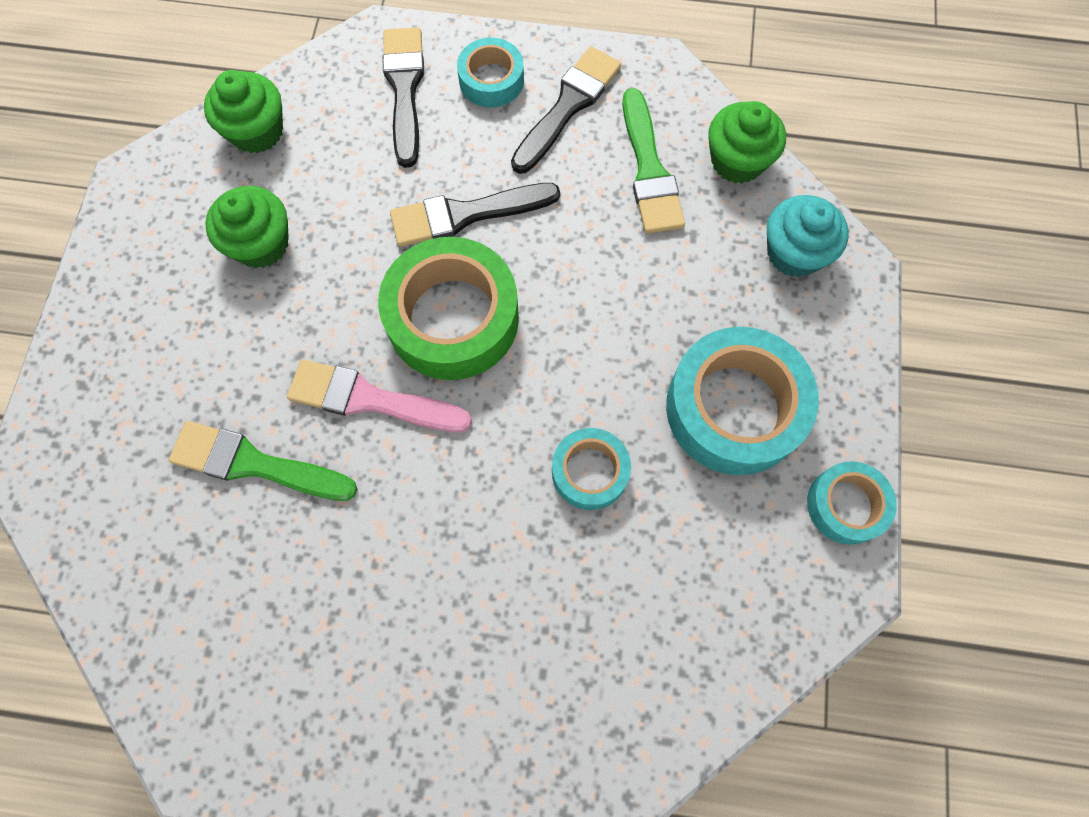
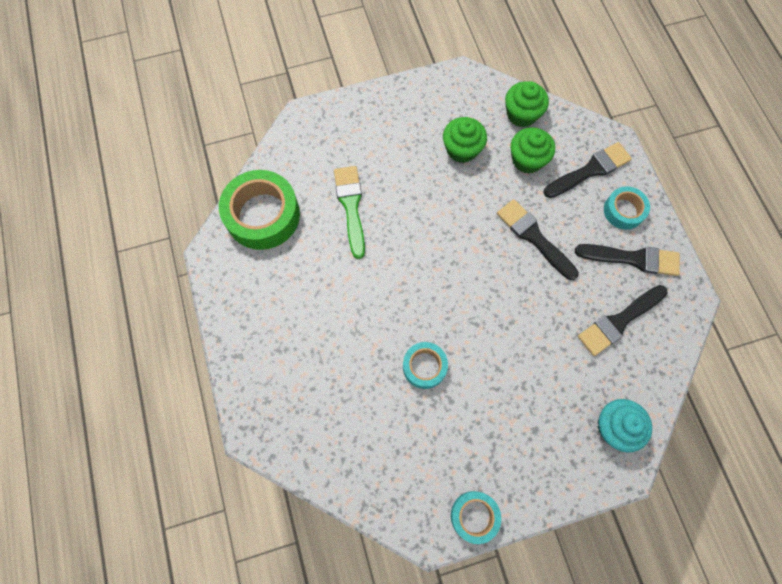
camera: 65 degrees right, 0 degrees up
pink brush [287,359,472,432] -> none
green tape [378,237,519,380] -> green tape moved to [219,170,300,250]
green brush [622,88,685,234] -> black brush [578,285,668,356]
turquoise tape [666,327,819,475] -> none
green cupcake [708,101,786,184] -> green cupcake moved to [511,127,555,174]

